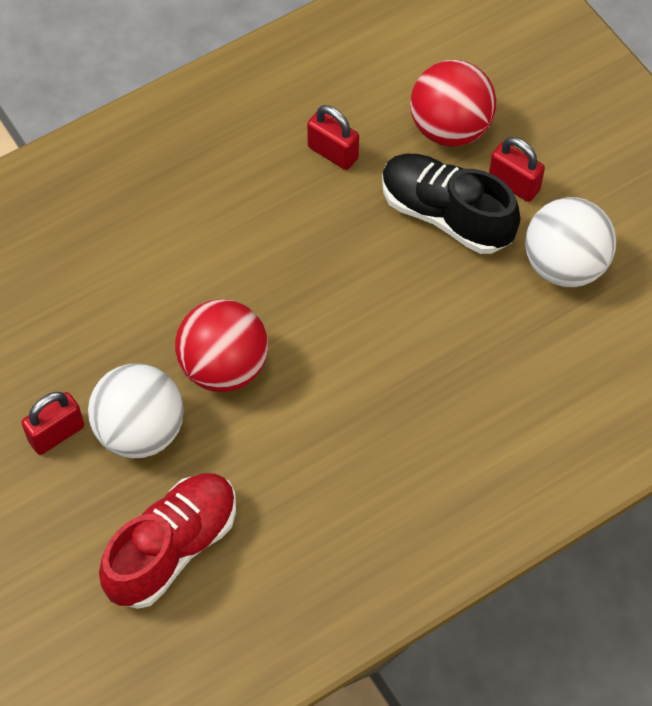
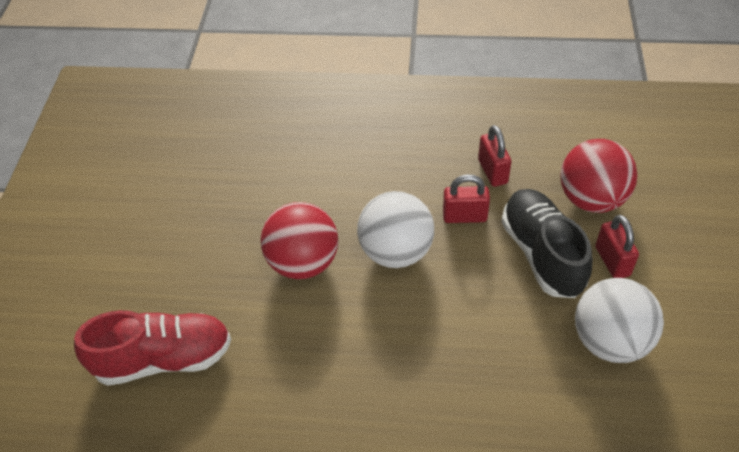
camera: 40 degrees right, 10 degrees down
red padlock [22,392,84,455] -> red padlock moved to [443,174,490,223]
white ball [88,364,184,458] -> white ball moved to [357,191,434,268]

